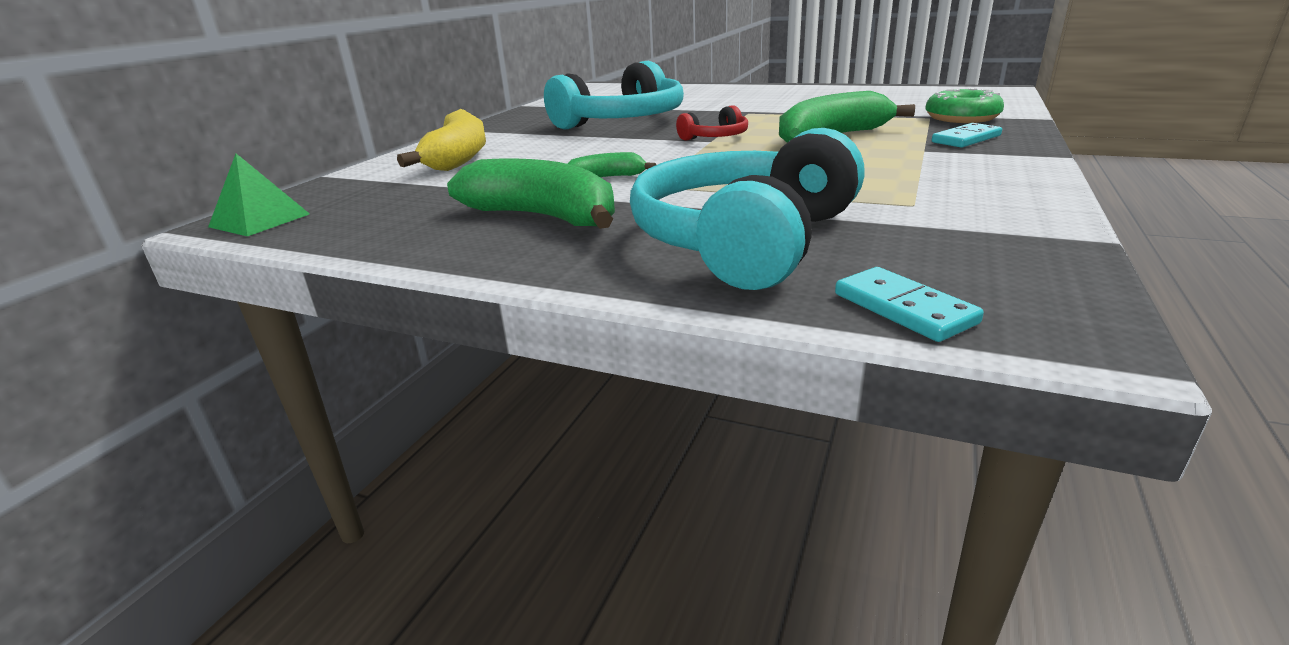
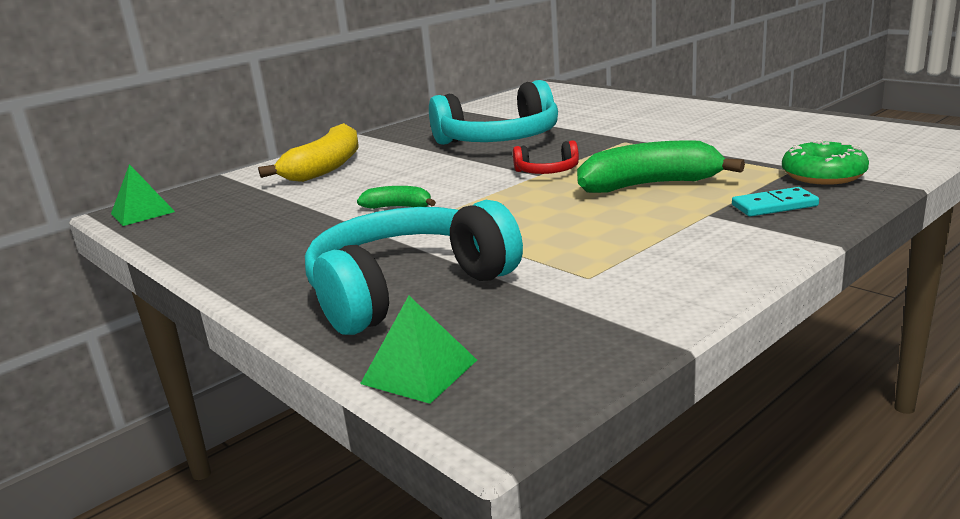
camera: 25 degrees right, 5 degrees down
green banana [447,158,615,229] -> none
turquoise domino [835,267,984,342] -> green pyramid [360,296,477,404]

